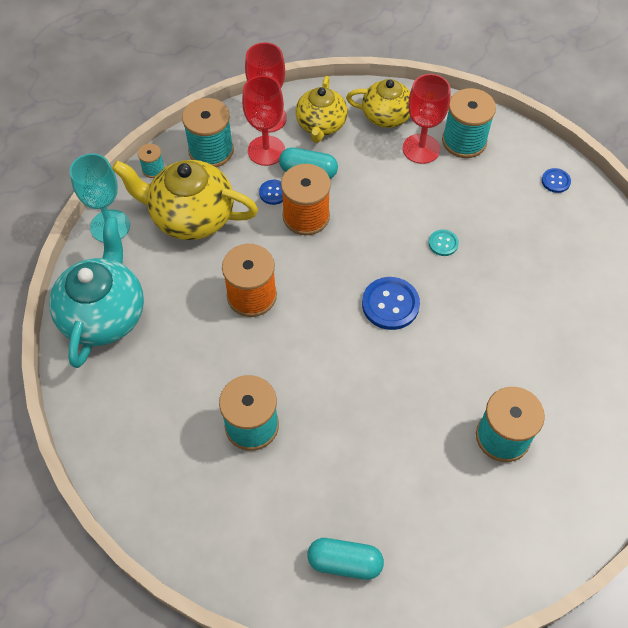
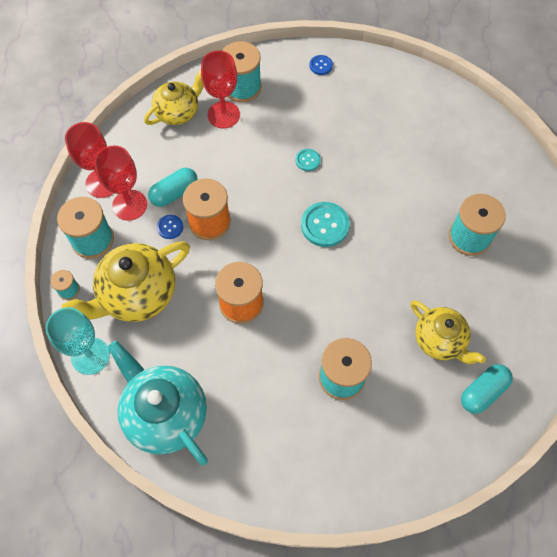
camera: 50 degrees left, 5 degrees up
yellow teapot [295,76,348,143] -> yellow teapot moved to [411,300,486,364]
blue button [362,277,420,330] -> turquoise button [301,202,350,247]

